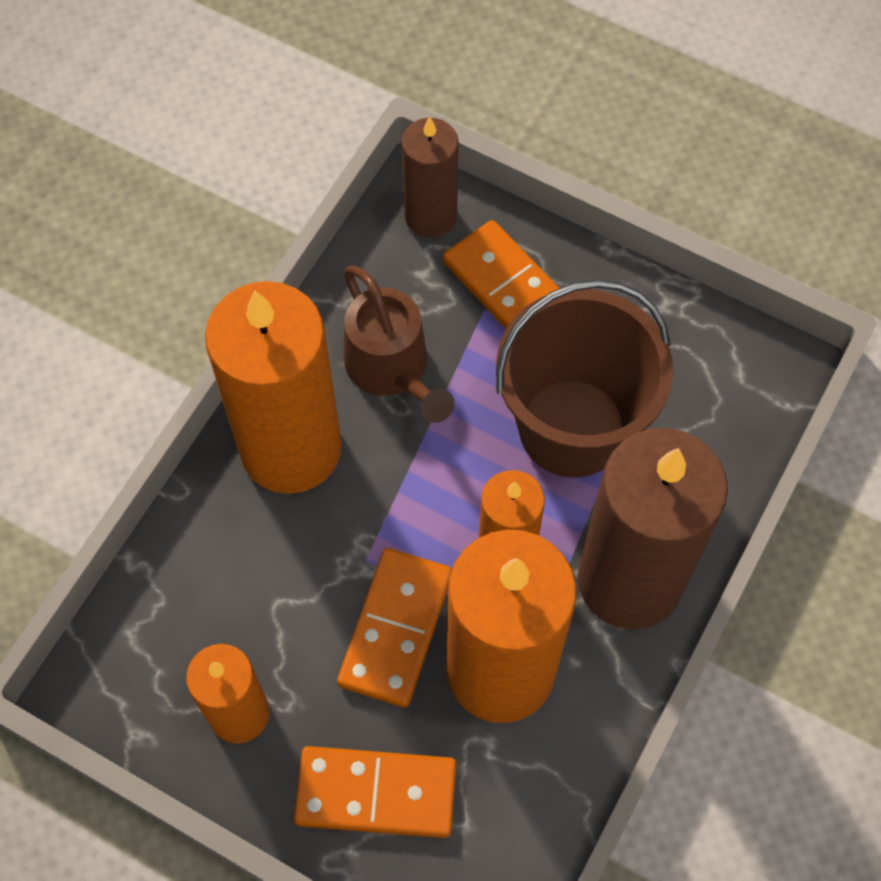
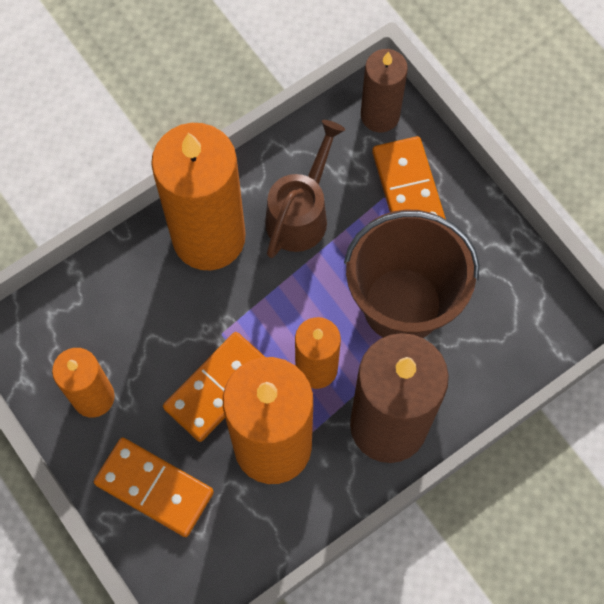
camera: 25 degrees right, 5 degrees up
brown watering can [344,265,455,423] -> brown watering can turned 150 degrees counterclockwise [265,120,345,258]

